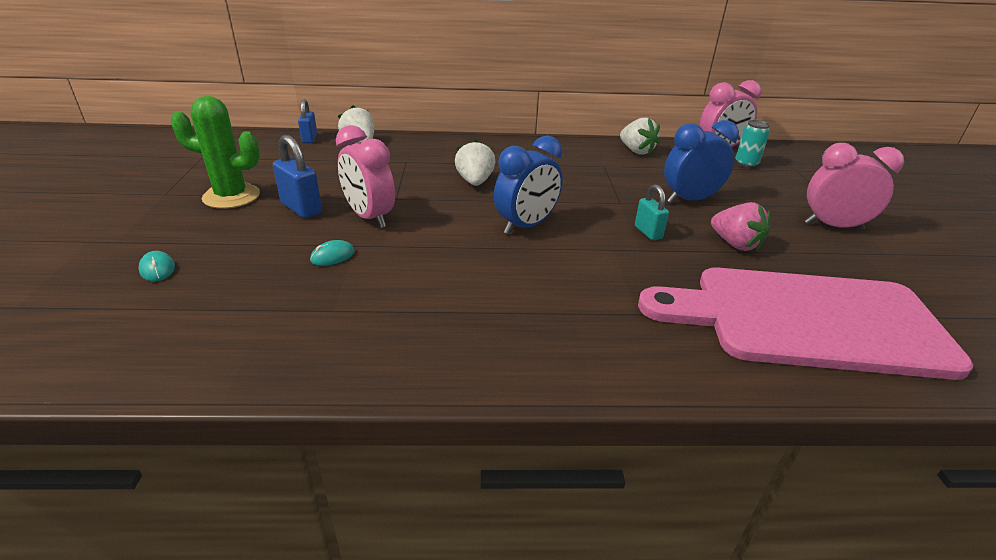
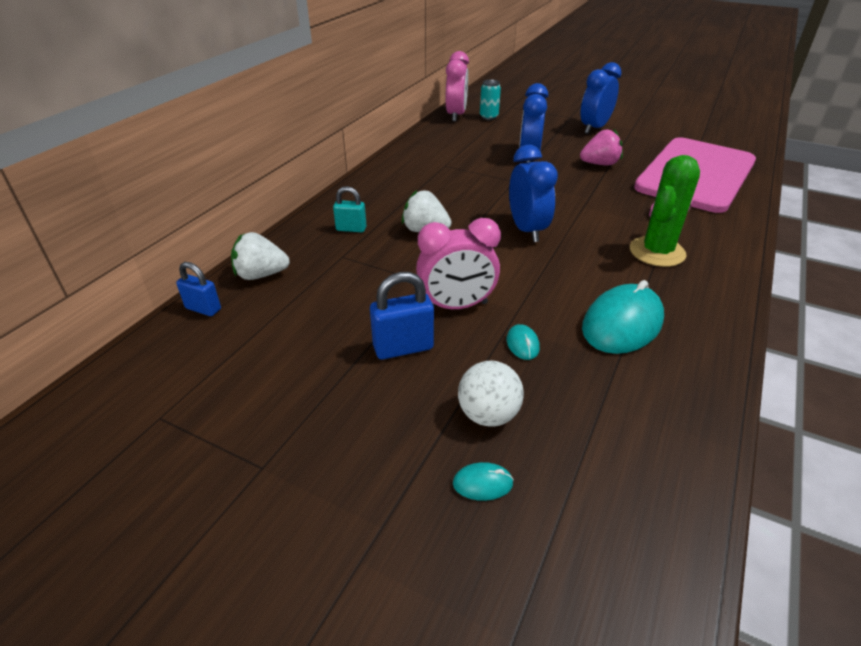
camera: 60 degrees left, 5 degrees up
green cactus [171,96,260,209] -> green cactus moved to [630,155,700,267]
white strawberry [620,118,660,155] -> none
turquoise padlock [635,184,669,240] -> turquoise padlock moved to [333,186,367,232]
pink clock [805,143,904,230] -> blue clock [580,62,621,134]
none -> white ball [458,361,524,427]
none -> turquoise mouse [582,280,664,354]

